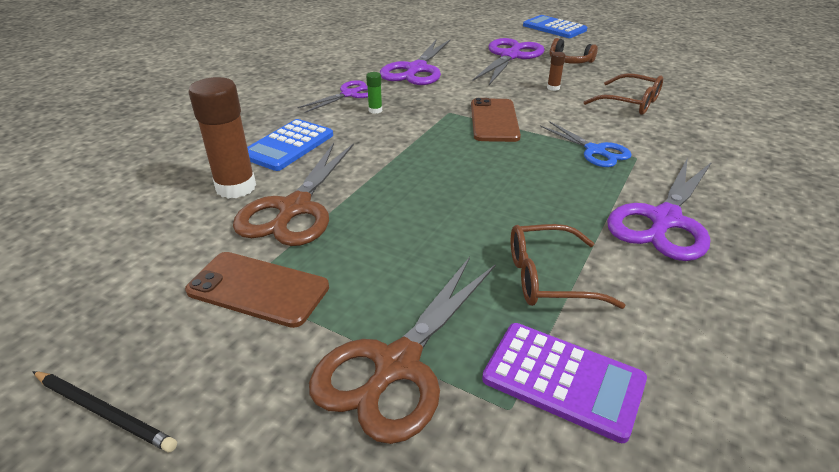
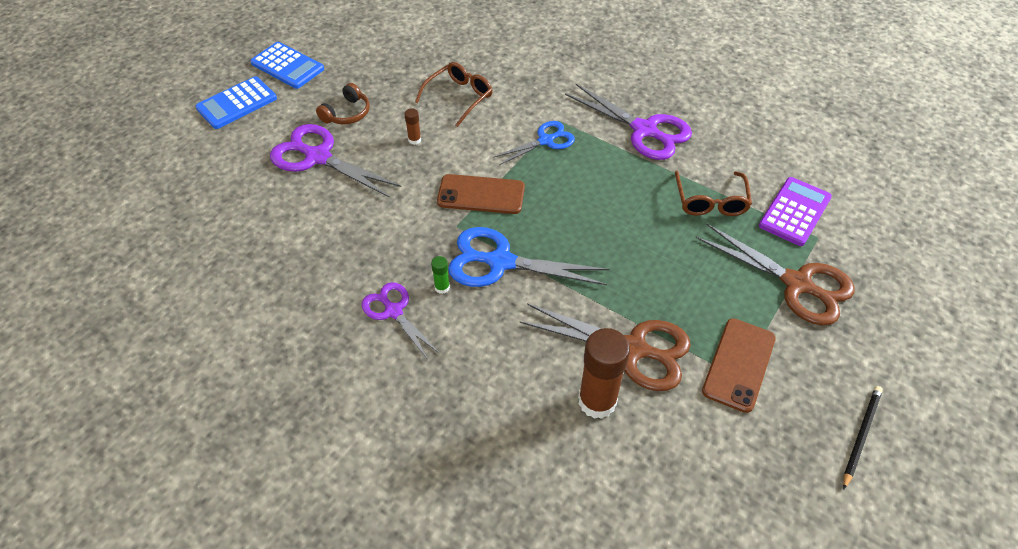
camera: 85 degrees left, 15 degrees up
blue calculator [247,119,333,171] -> blue calculator moved to [250,42,324,89]
purple scissors [380,39,451,85] -> none
none -> blue scissors [448,227,609,287]

